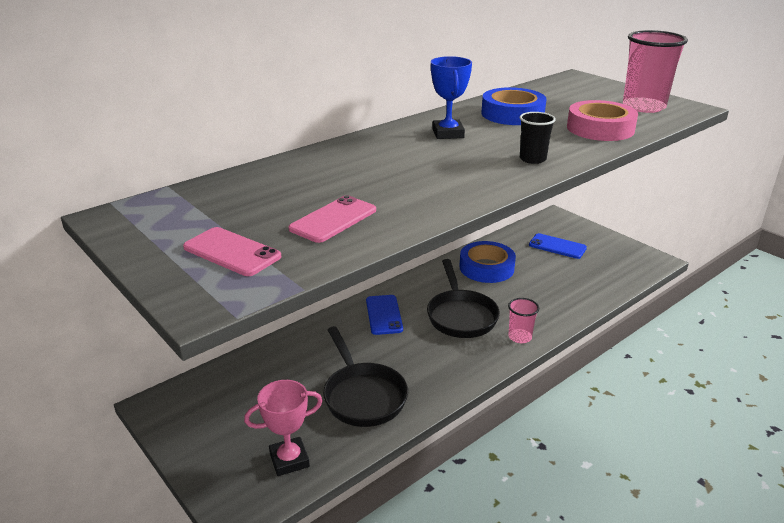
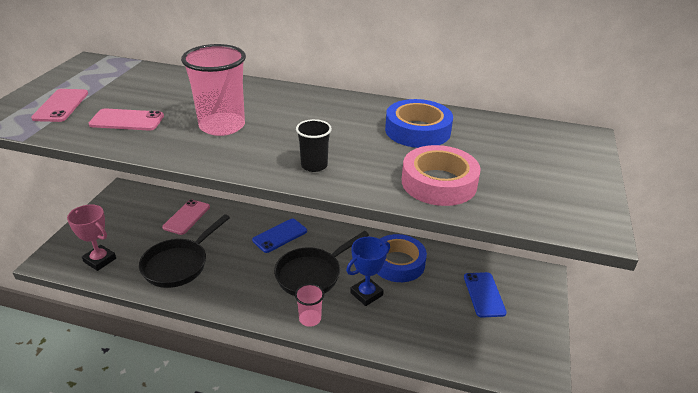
camera: 55 degrees right, 5 degrees up
blue trophy [431,56,472,139] -> blue trophy moved to [346,237,390,306]
pink cup [623,30,688,113] -> pink cup moved to [181,44,246,136]
none -> pink phone [162,199,210,235]

